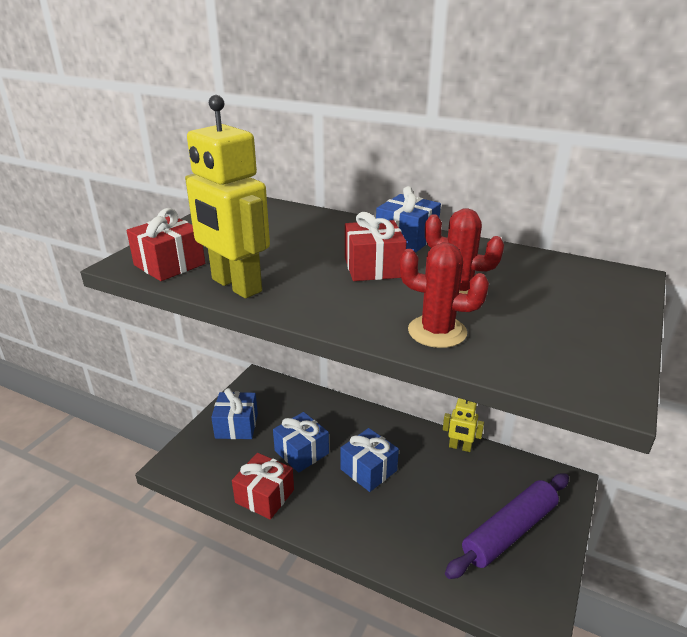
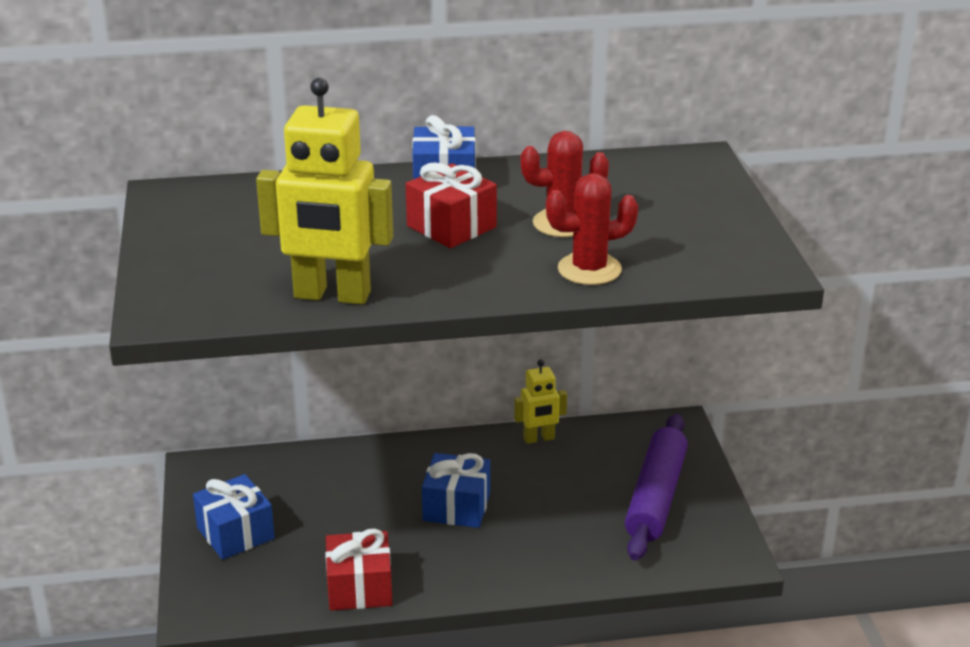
camera: 35 degrees left, 0 degrees up
red gift [126,208,205,281] -> none
blue gift [273,412,329,473] -> none

